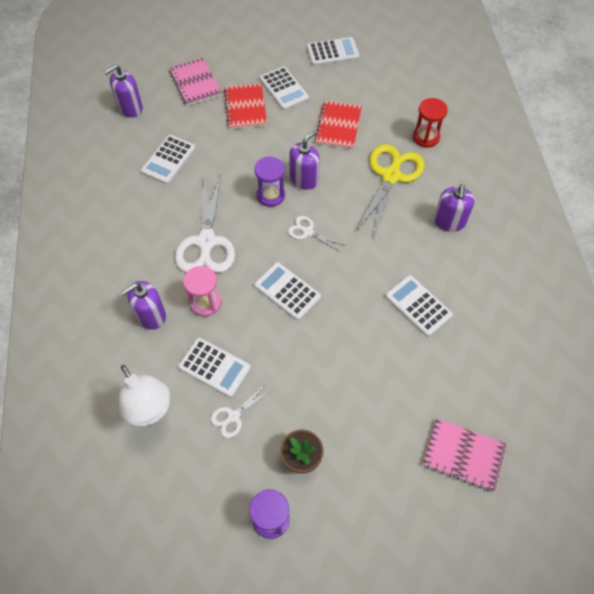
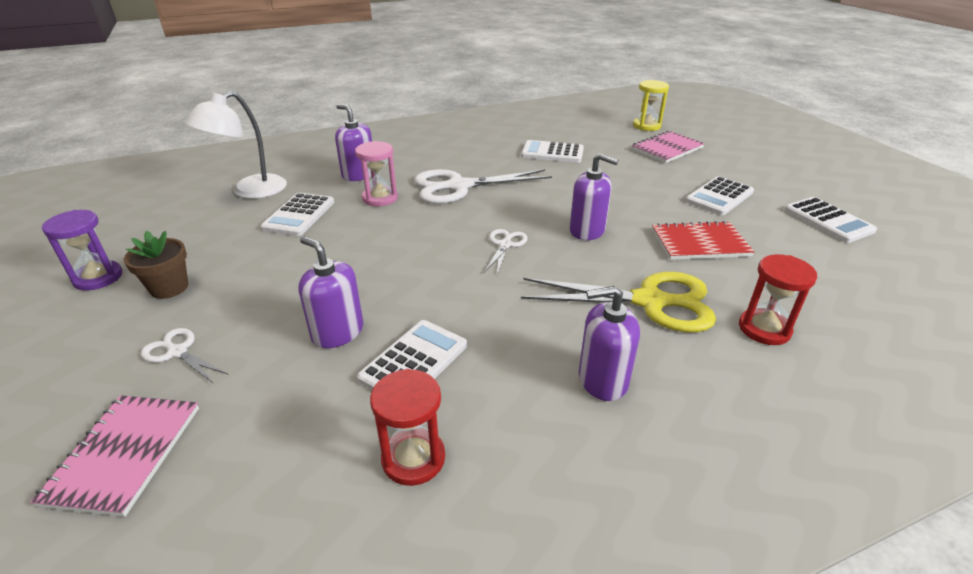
camera: 75 degrees right, 25 degrees down
purple soap dispenser [104,65,143,117] -> purple soap dispenser moved to [298,236,363,348]
white scissors [210,383,271,438] -> white scissors moved to [141,328,229,383]
red notebook [224,84,267,129] -> none
purple hourglass [254,156,285,207] -> none
white calculator [254,262,321,320] -> none
none -> red hourglass [370,369,445,486]
none -> yellow hourglass [633,80,669,131]

